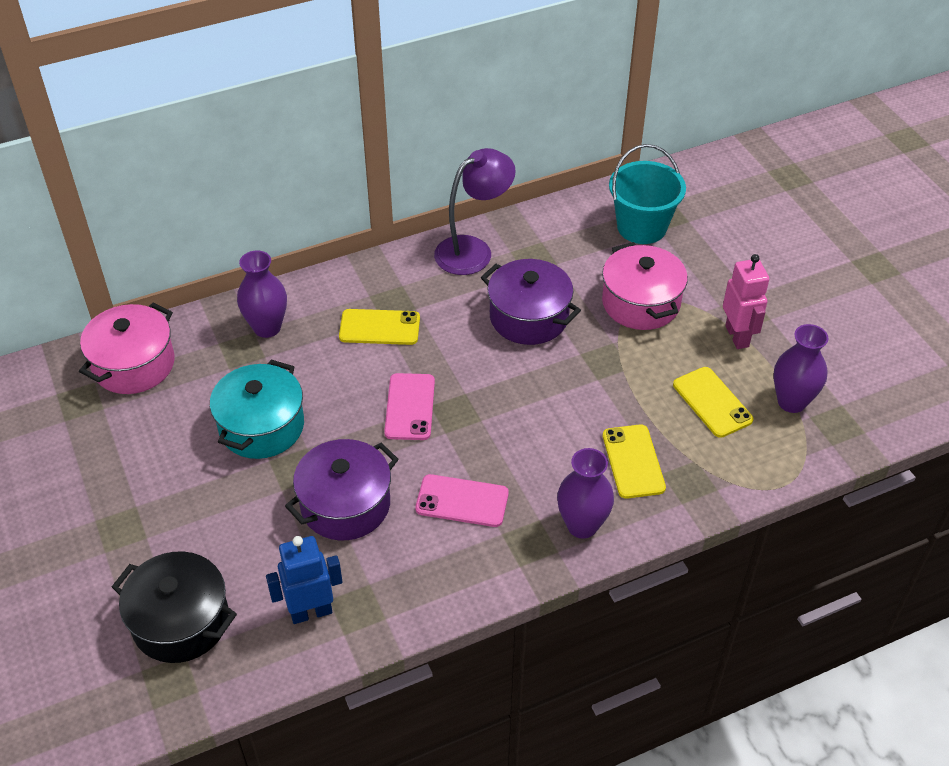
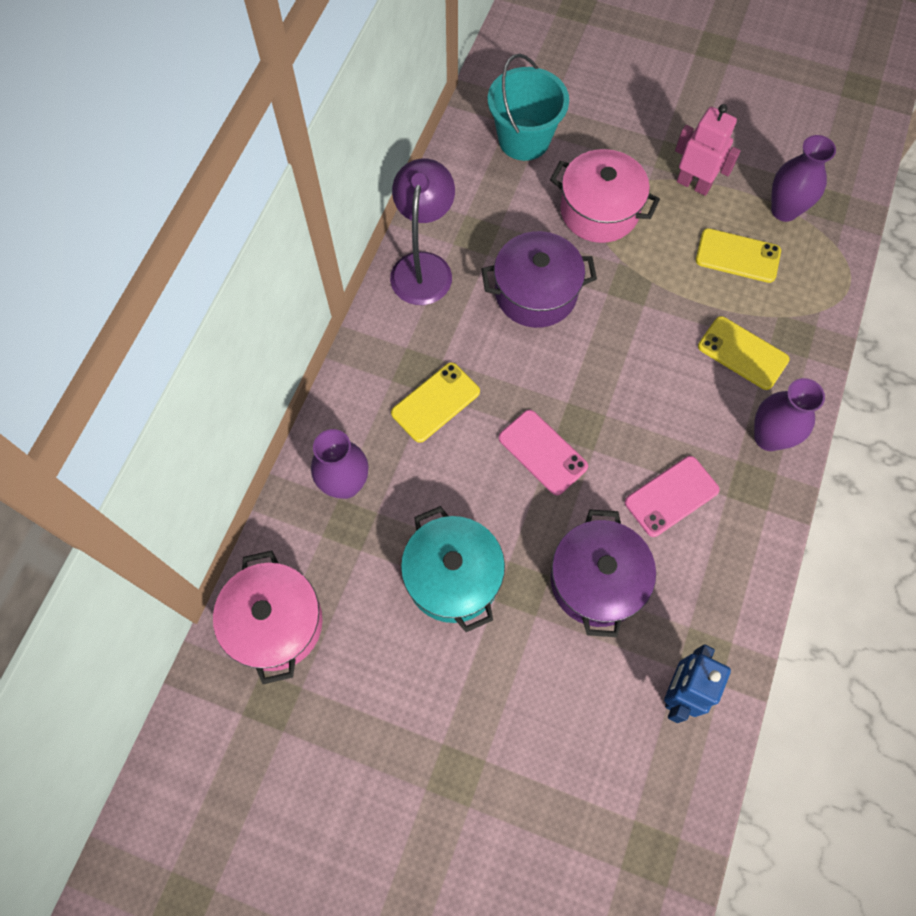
camera: 45 degrees left, 20 degrees up
black pot [112,551,237,663] -> none

